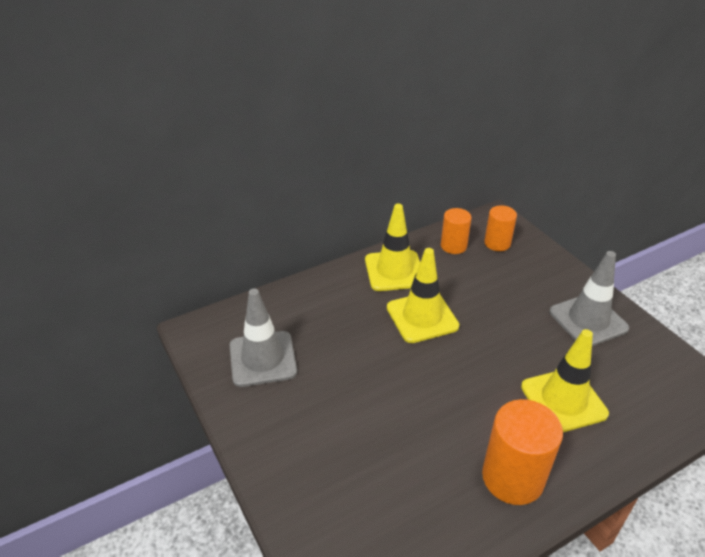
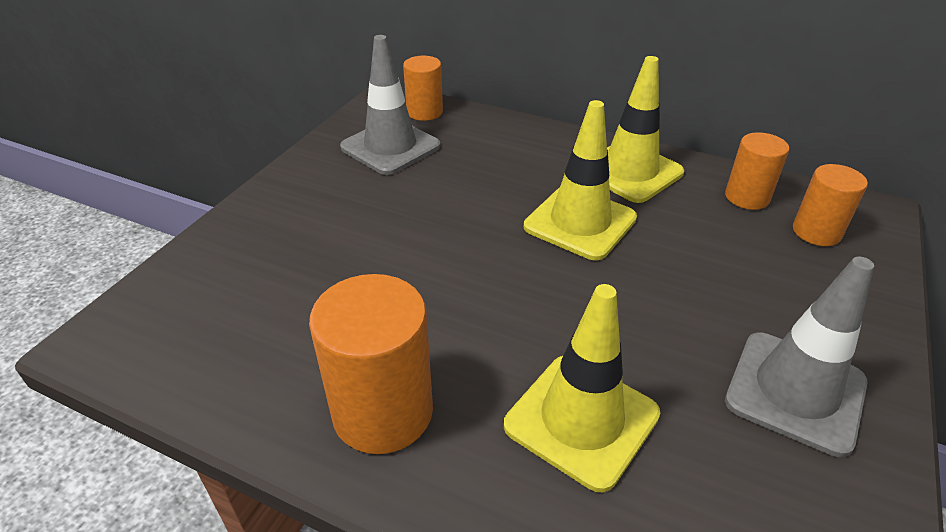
camera: 55 degrees right, 0 degrees up
none -> orange cylinder [403,56,443,121]

